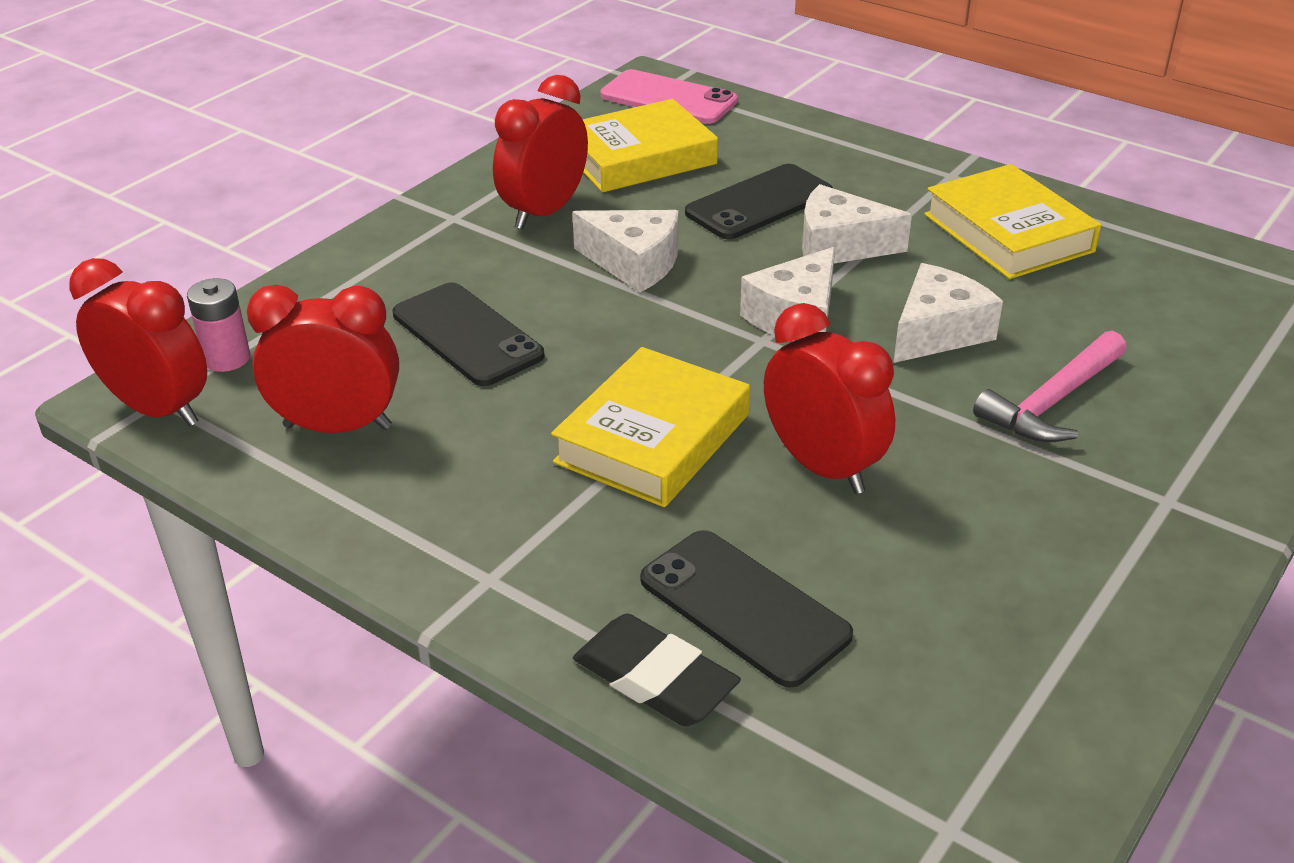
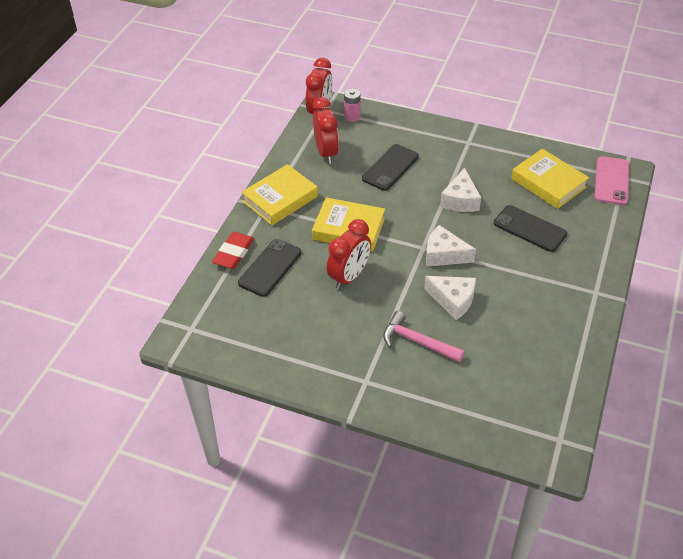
camera: 75 degrees right, 10 degrees up
red clock [493,75,588,229] -> none
black eraser [573,613,741,727] -> red eraser [212,232,255,269]
white cheese [802,184,912,263] -> none
yellow book [924,164,1101,279] -> yellow book moved to [241,164,318,225]

